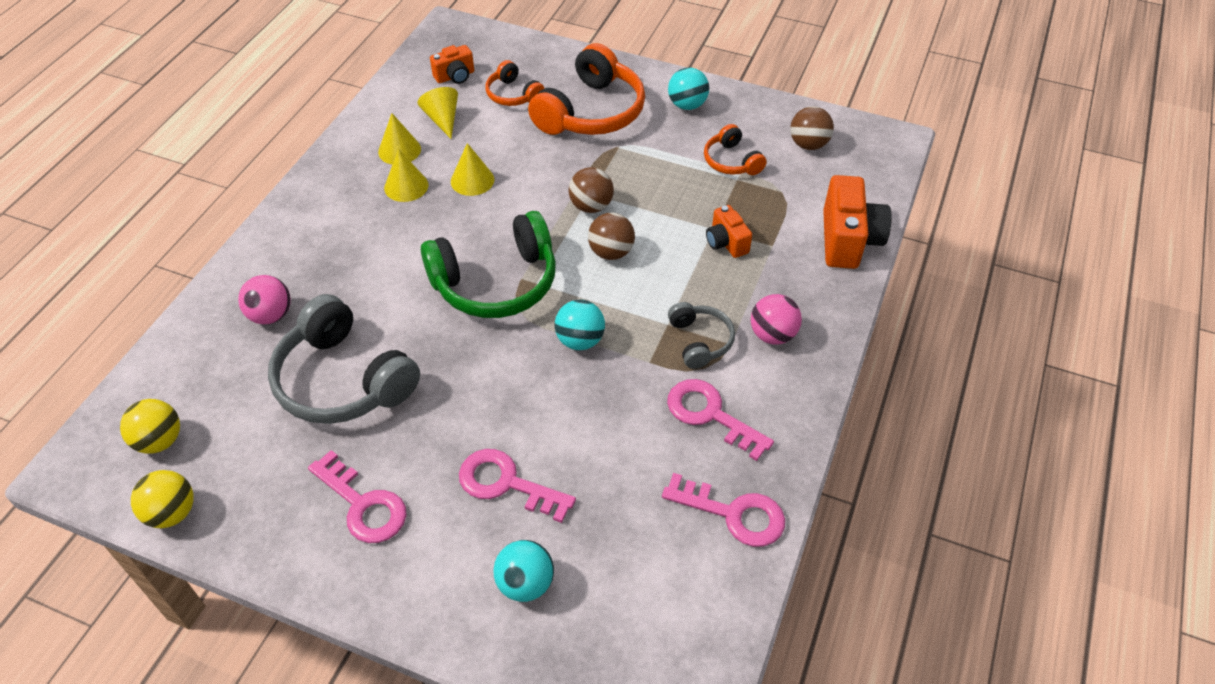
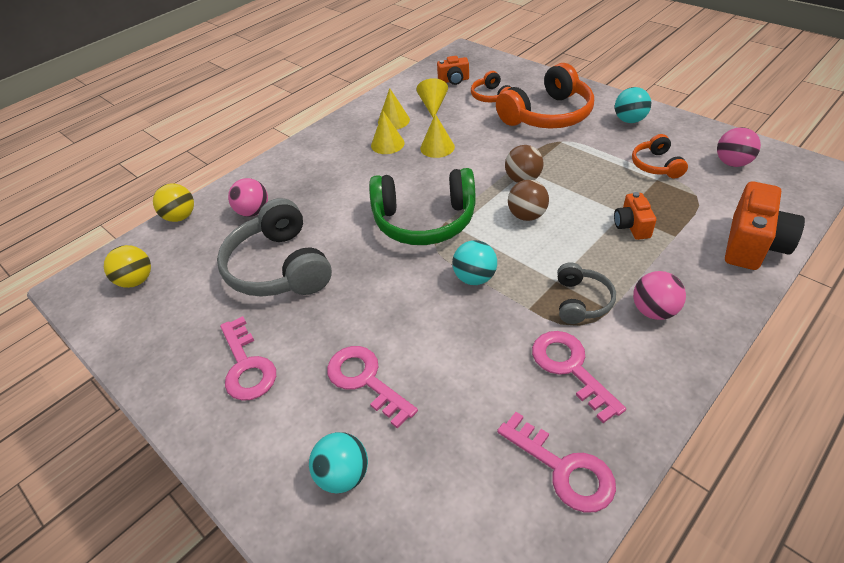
camera: 25 degrees right, 5 degrees down
yellow ball [131,470,194,528] -> yellow ball moved to [153,183,194,222]
brown ball [790,106,834,150] -> pink ball [717,127,761,167]

